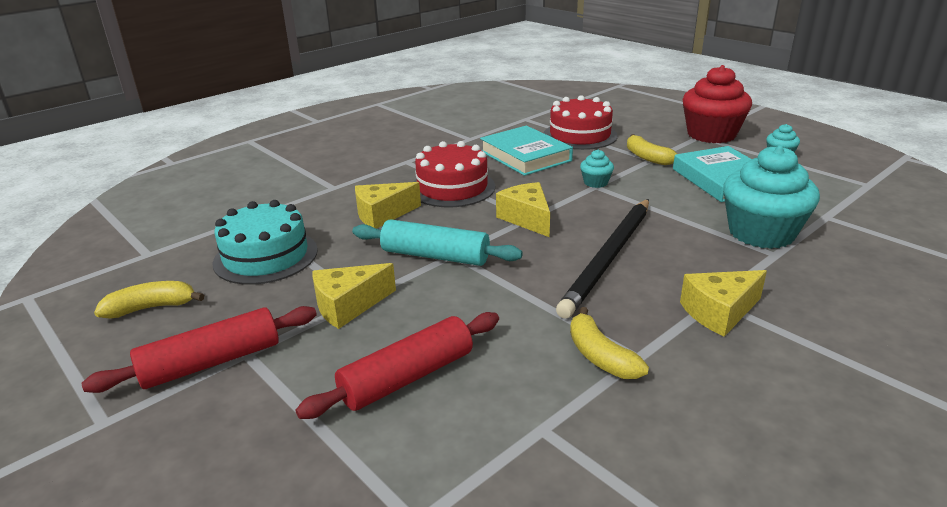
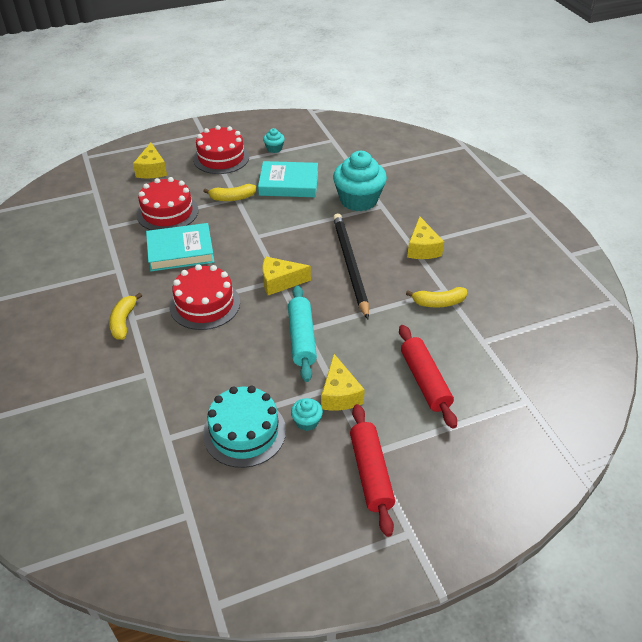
camera: 70 degrees left, 15 degrees up
yellow banana [94,281,204,319] -> yellow banana moved to [109,293,142,340]
turquoise rolling pin [352,219,523,266] -> turquoise rolling pin turned 45 degrees counterclockwise [288,285,317,382]
yellow cheese [355,182,421,229] -> yellow cheese moved to [133,143,167,178]
black pencil [556,199,649,319] -> black pencil turned 150 degrees counterclockwise [333,213,369,319]
turquoise cupcake [580,150,614,188] -> turquoise cupcake moved to [291,398,323,431]
red cupcake [682,65,752,143] -> red cake [193,125,249,174]

